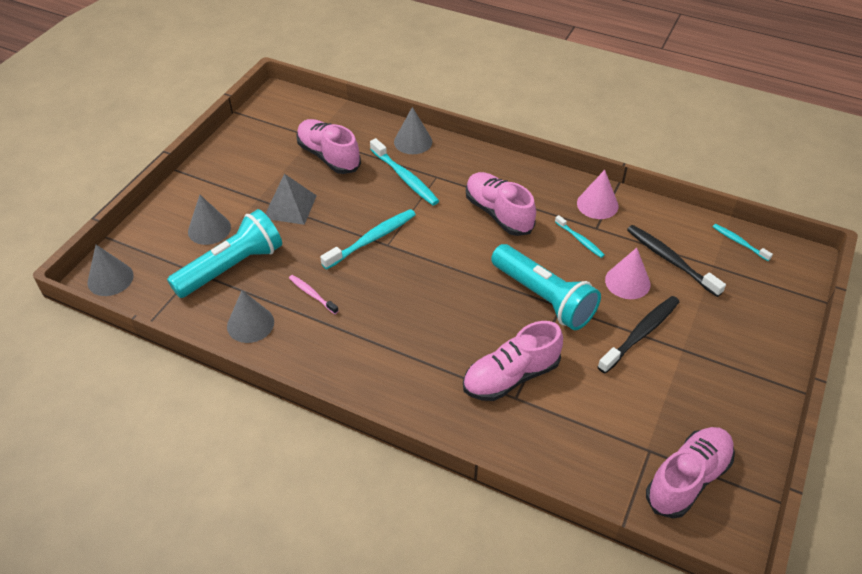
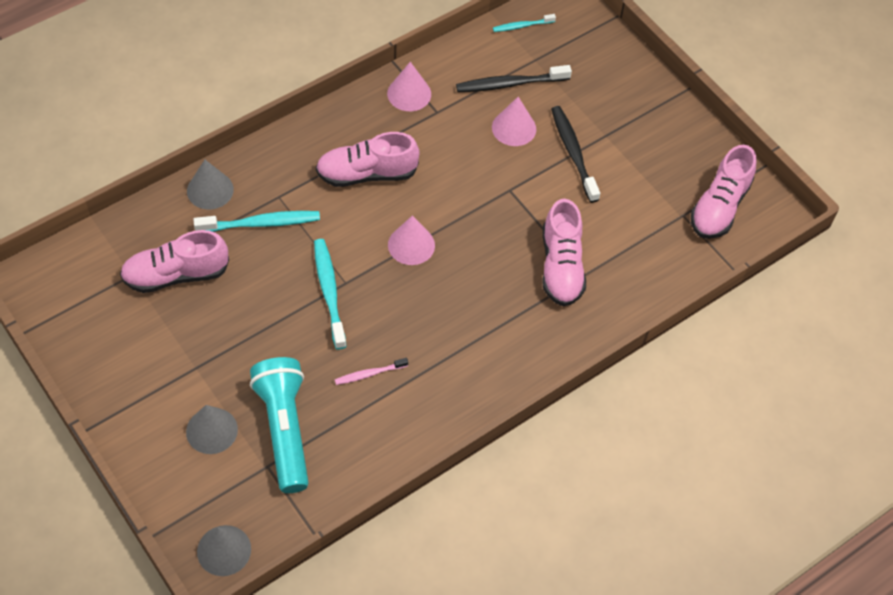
camera: 65 degrees left, 10 degrees up
grey cone [227,290,274,343] -> none
grey pyramid [265,174,317,225] -> none
turquoise flashlight [491,244,601,330] -> none
turquoise toothbrush [555,215,605,258] -> none
pink shoe [646,427,735,519] -> pink shoe turned 135 degrees counterclockwise [691,145,756,239]
none -> pink cone [388,215,435,265]

